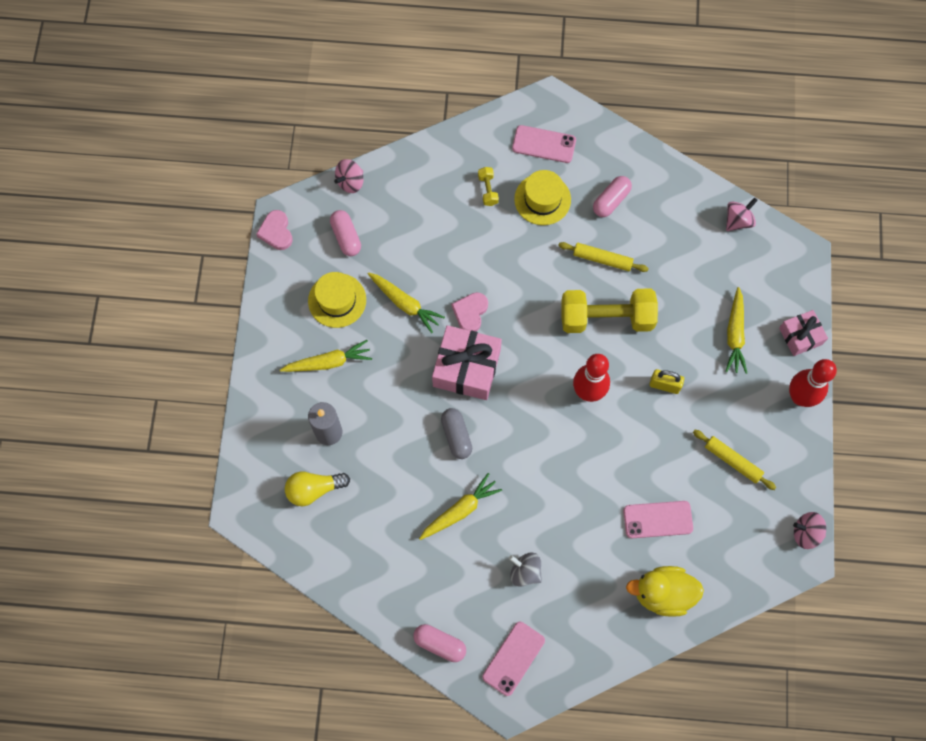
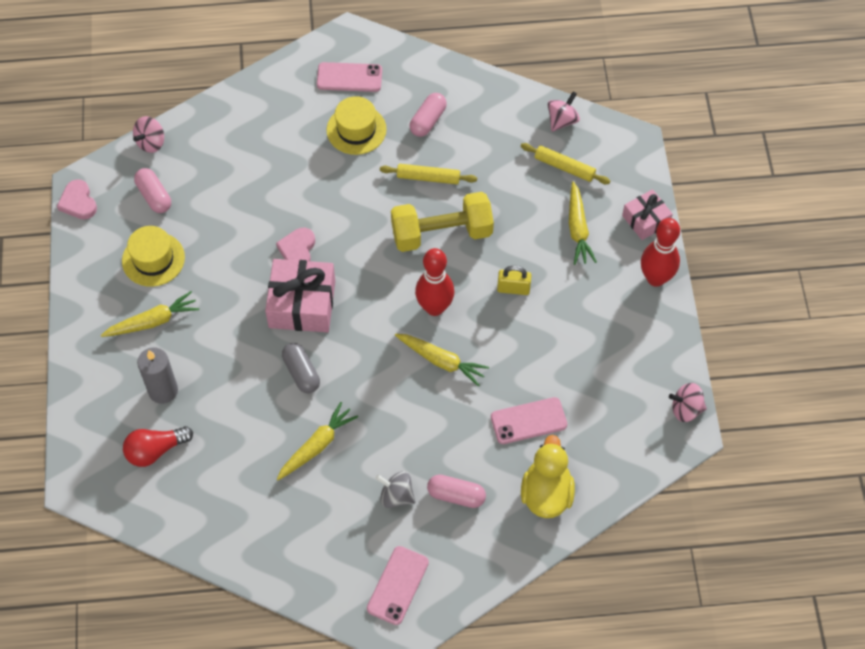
camera: 10 degrees left, 10 degrees down
yellow light bulb [285,472,350,506] -> red light bulb [123,426,193,467]
yellow carrot [368,272,445,333] -> yellow carrot moved to [395,334,489,386]
pink capsule [413,624,466,662] -> pink capsule moved to [427,475,486,508]
yellow dumbbell [478,167,499,206] -> none
yellow duck [626,566,704,617] -> yellow duck turned 105 degrees clockwise [521,435,575,518]
yellow rolling pin [693,430,776,490] -> yellow rolling pin moved to [521,143,610,184]

